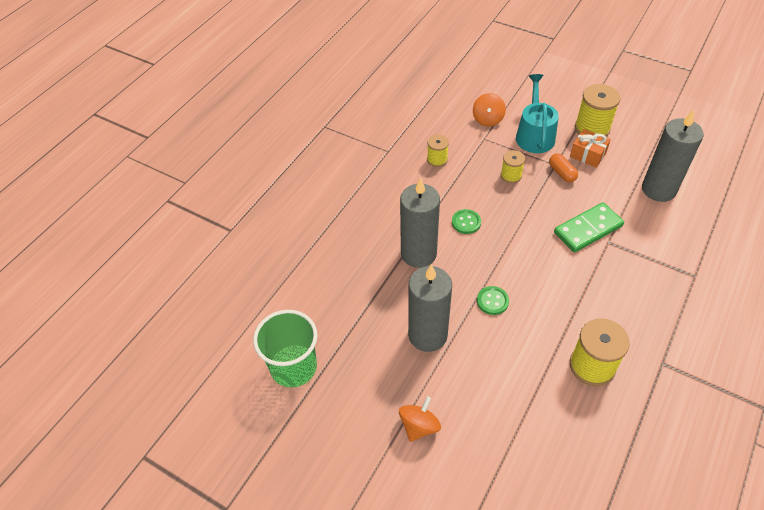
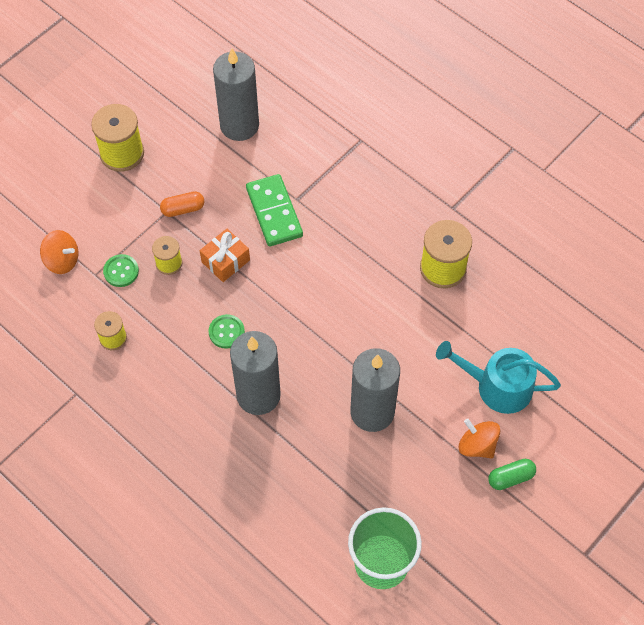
camera: 80 degrees left, 10 degrees up
green button [477,286,509,315] -> green button moved to [103,254,139,287]
turquoise watering can [516,74,559,153] -> turquoise watering can moved to [436,341,561,414]
orange gift [570,129,611,168] -> orange gift moved to [200,229,250,282]
none -> green capsule [488,459,536,490]

